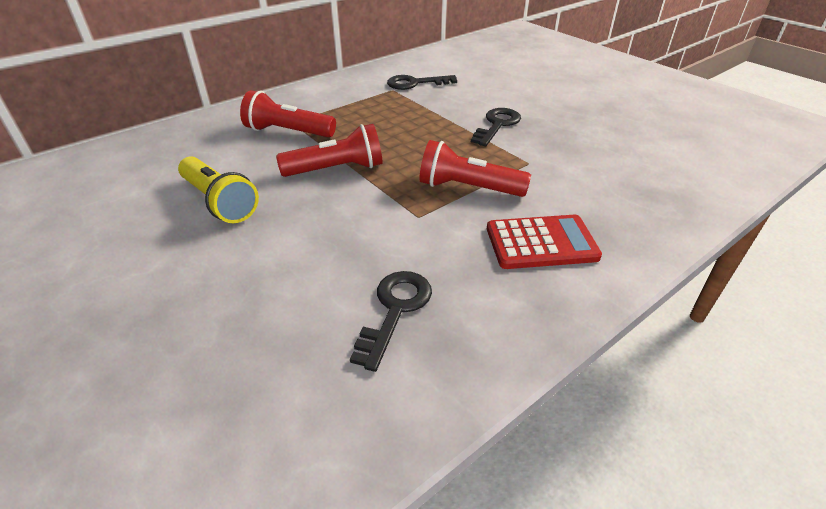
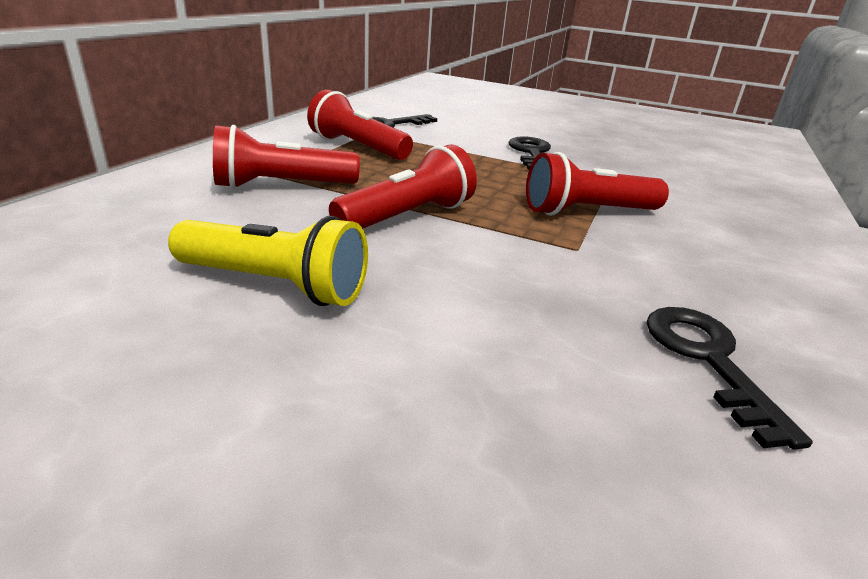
camera: 30 degrees left, 10 degrees down
red calculator [487,215,602,269] -> none
none -> red flashlight [307,90,413,160]

